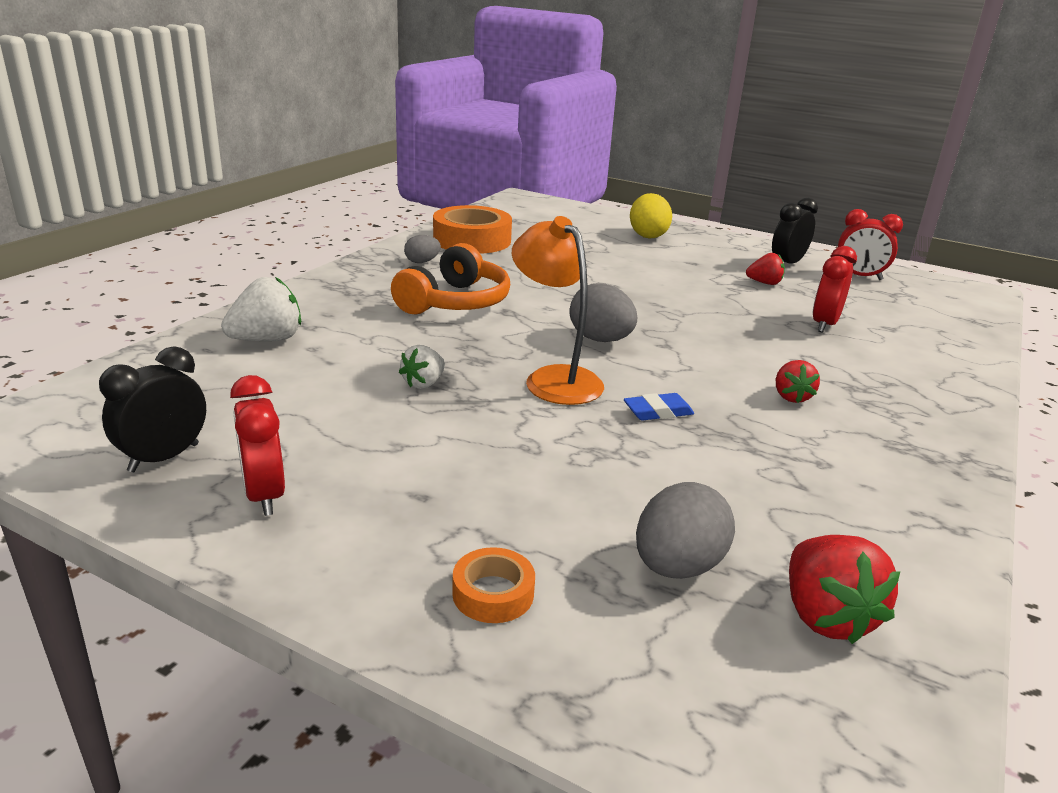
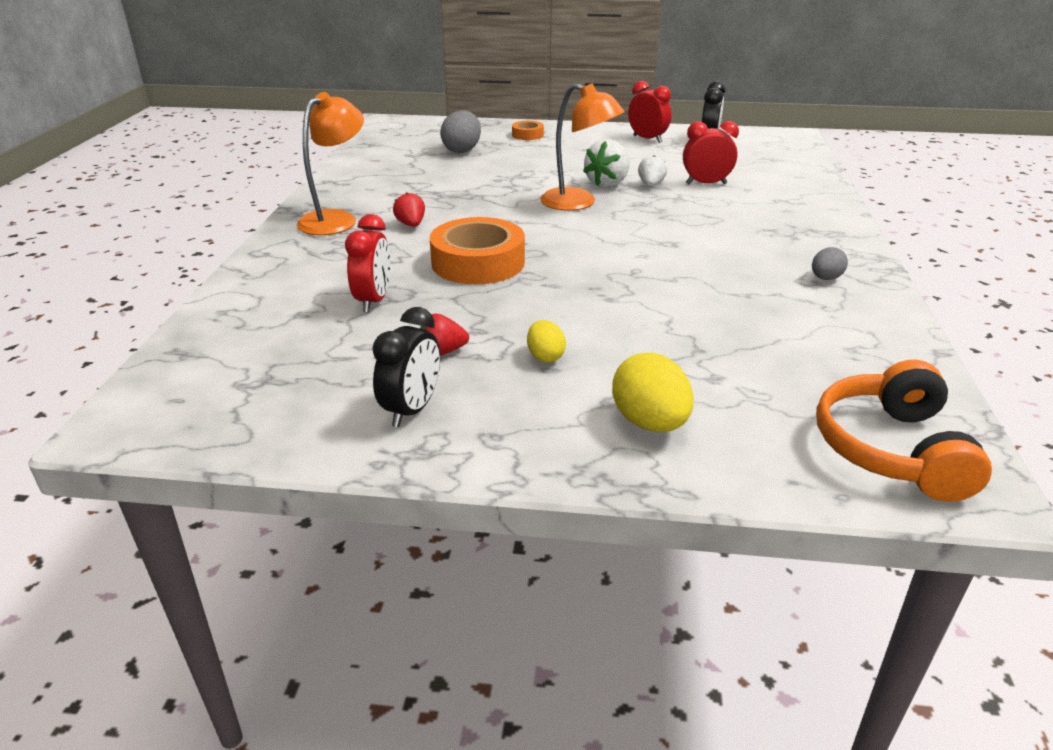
camera: 160 degrees right, 5 degrees up
white strawberry [221,277,301,341] -> white strawberry moved to [583,139,630,188]
orange headphones [391,243,510,314] -> orange headphones moved to [816,360,992,502]
orange tape [433,205,512,254] -> orange tape moved to [430,217,525,284]
grey egg [570,283,637,342] -> none
blue eraser [624,393,694,420] -> none
red strawberry [789,535,900,644] -> none
red clock [838,209,903,280] -> red clock moved to [683,121,739,184]
none -> orange lamp [297,92,364,235]
none -> yellow egg [527,320,566,363]

